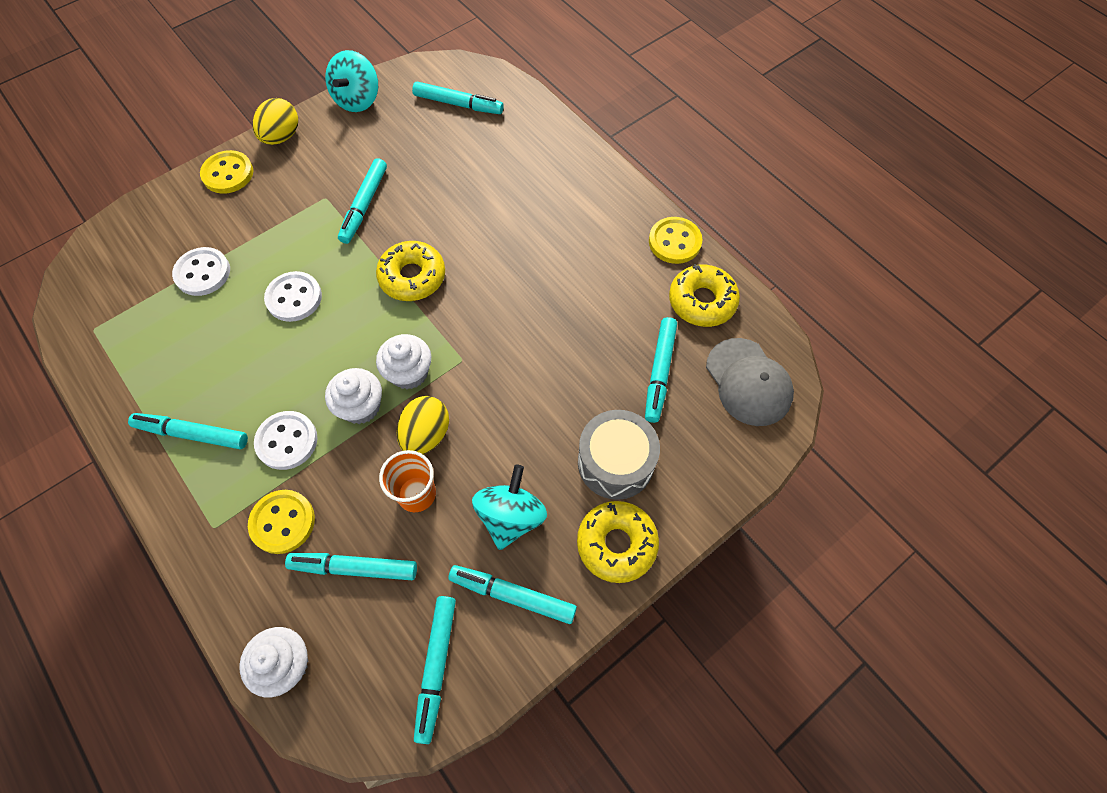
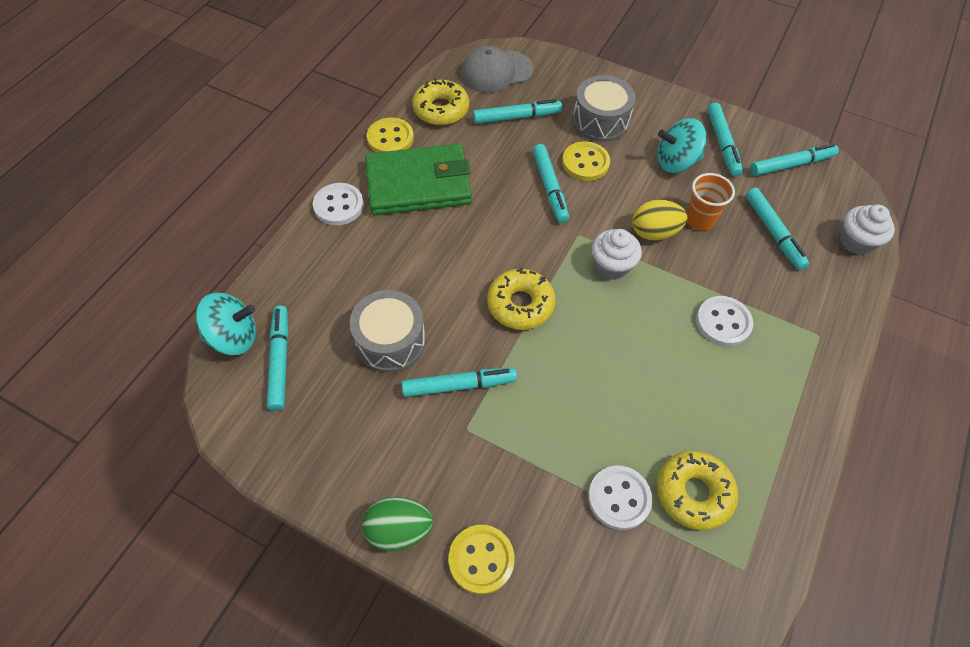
camera: 115 degrees left, 5 degrees down
turquoise marker [128,413,248,449] -> turquoise marker moved to [533,144,569,223]
yellow button [248,490,315,554] -> yellow button moved to [562,141,610,181]
yellow egg [253,98,298,145] -> green egg [363,497,433,551]
white button [264,271,322,322] -> white button moved to [313,183,364,226]
turquoise spinning top [325,50,378,112] -> turquoise spinning top moved to [195,293,256,355]
white cupcake [325,368,382,424] -> none
yellow donut [577,501,659,583] -> yellow donut moved to [657,451,738,530]
grey cap [706,338,794,426] -> grey cap turned 150 degrees counterclockwise [461,46,534,93]
none -> grey drum [350,290,426,373]
none -> green wallet [365,144,472,216]

